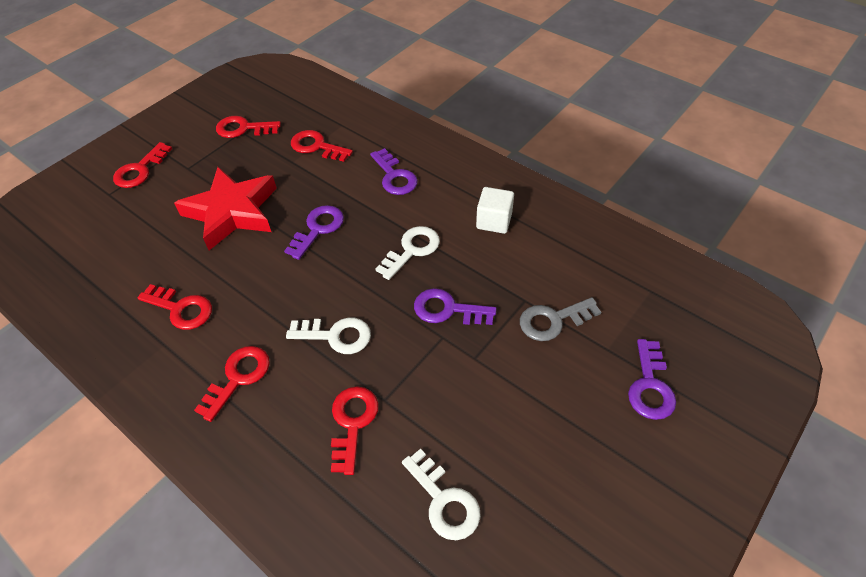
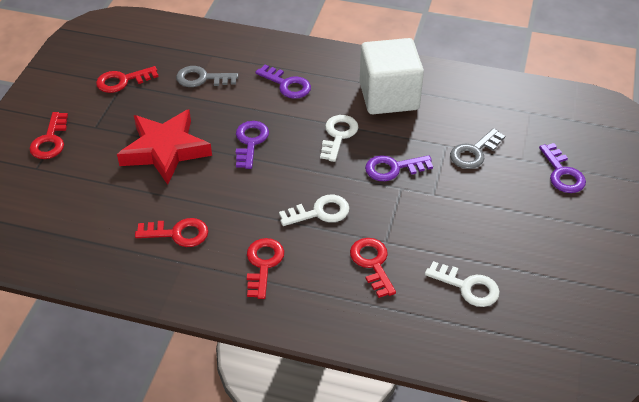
camera: 25 degrees left, 5 degrees down
red key [291,130,353,162] -> grey key [176,66,238,87]
white cube [476,187,514,234] -> white cube [359,38,424,114], size x1.98

